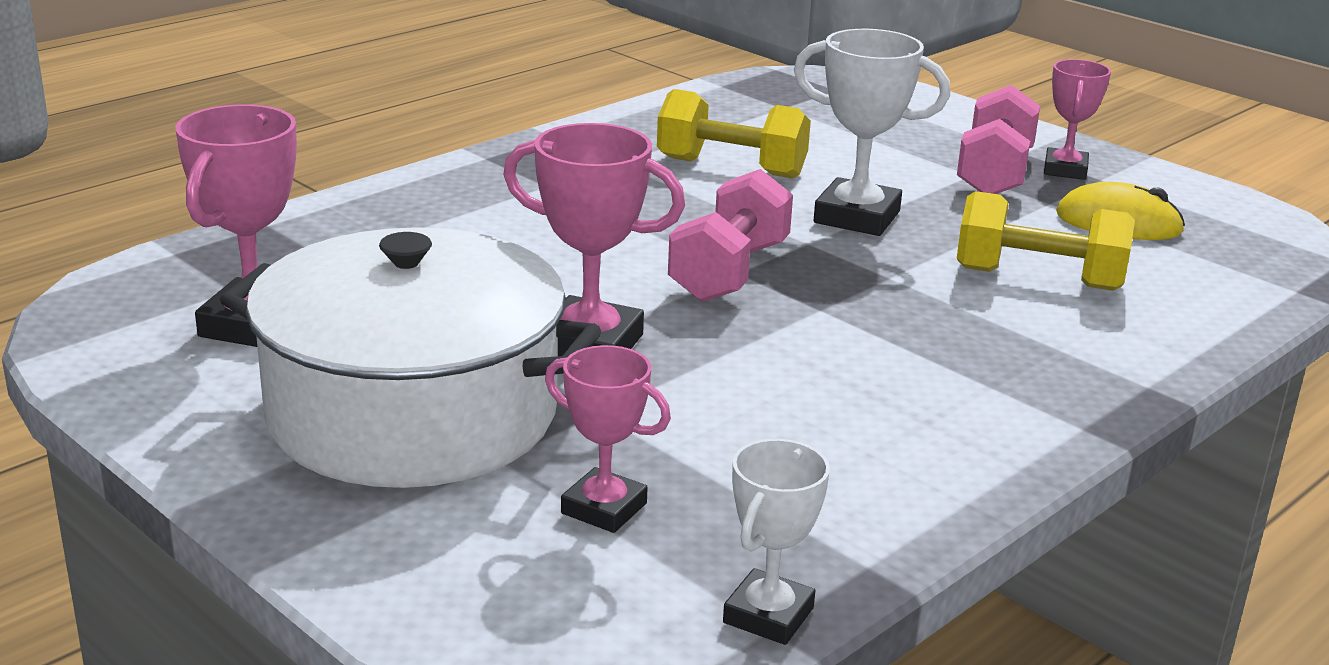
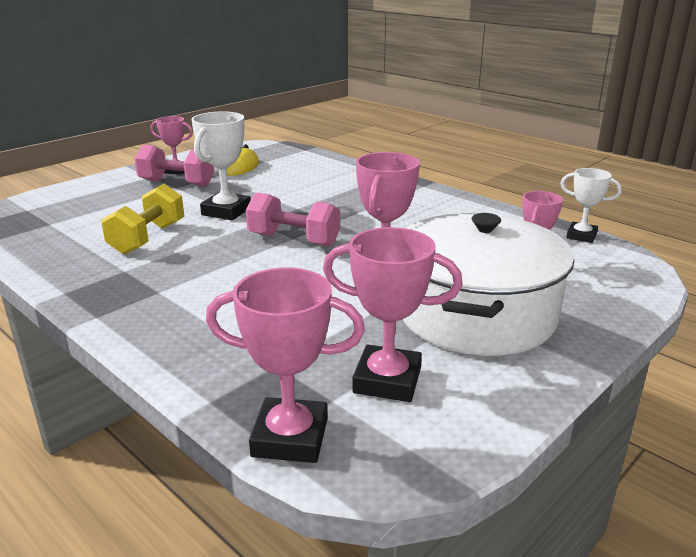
camera: 90 degrees left, 0 degrees up
yellow dumbbell [957,191,1135,291] -> none
none -> pink trophy [206,268,365,463]

